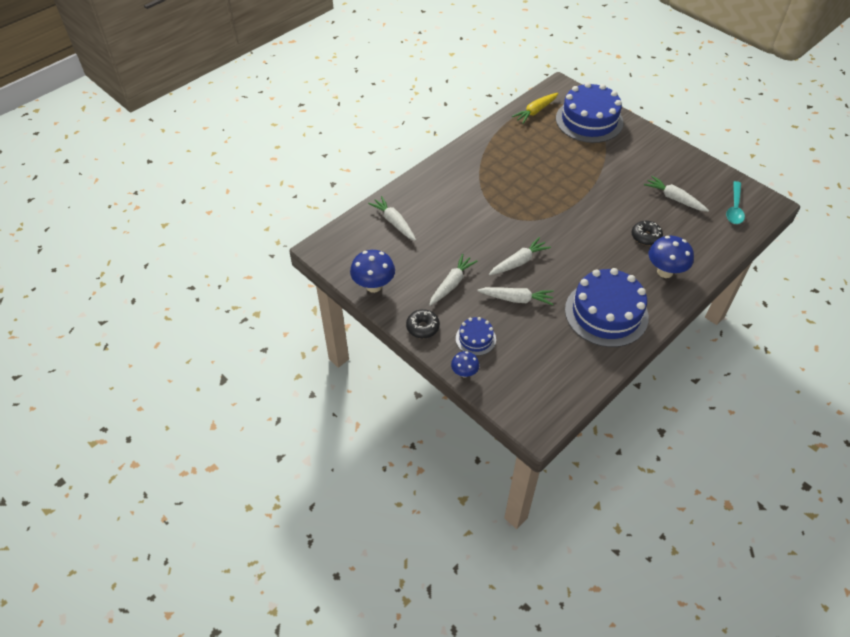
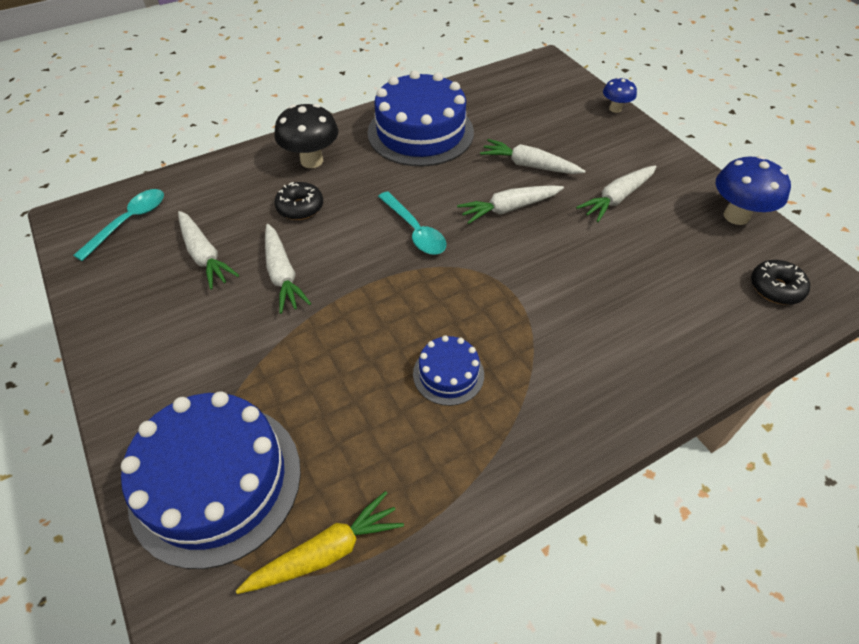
camera: 165 degrees left, 0 degrees up
white carrot [368,196,416,241] -> white carrot moved to [265,224,311,314]
black donut [406,309,440,338] -> black donut moved to [751,260,810,305]
blue cake [456,317,496,356] -> blue cake moved to [413,335,484,406]
blue mushroom [649,236,694,278] -> black mushroom [274,104,339,168]
none -> turquoise spoon [378,191,446,255]

